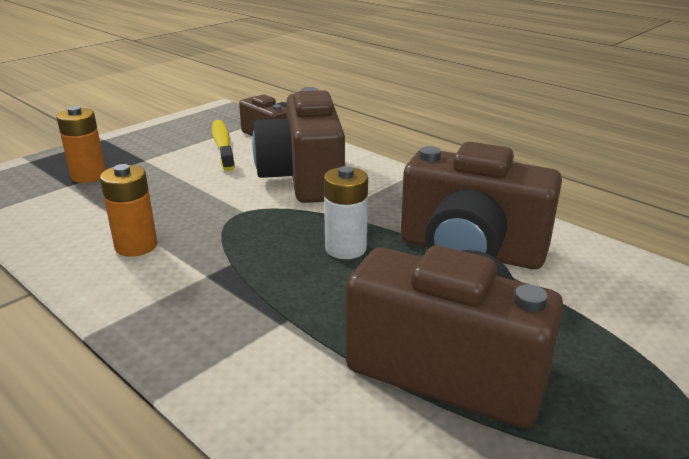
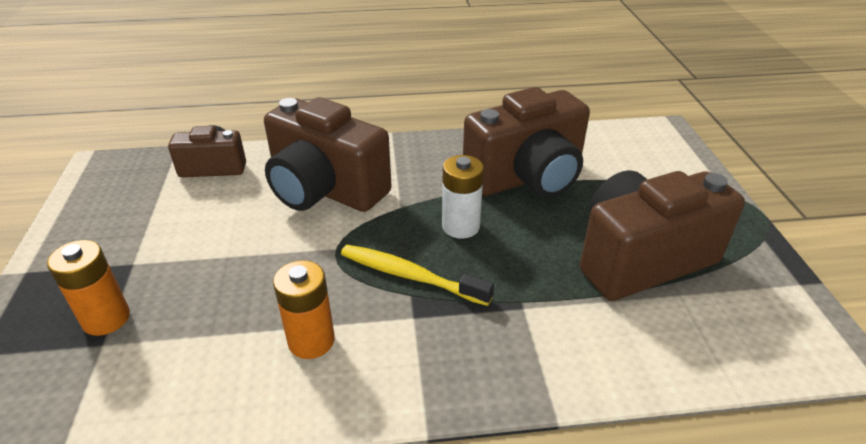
camera: 50 degrees left, 10 degrees up
yellow toothbrush [212,120,235,171] -> yellow toothbrush moved to [341,245,494,306]

